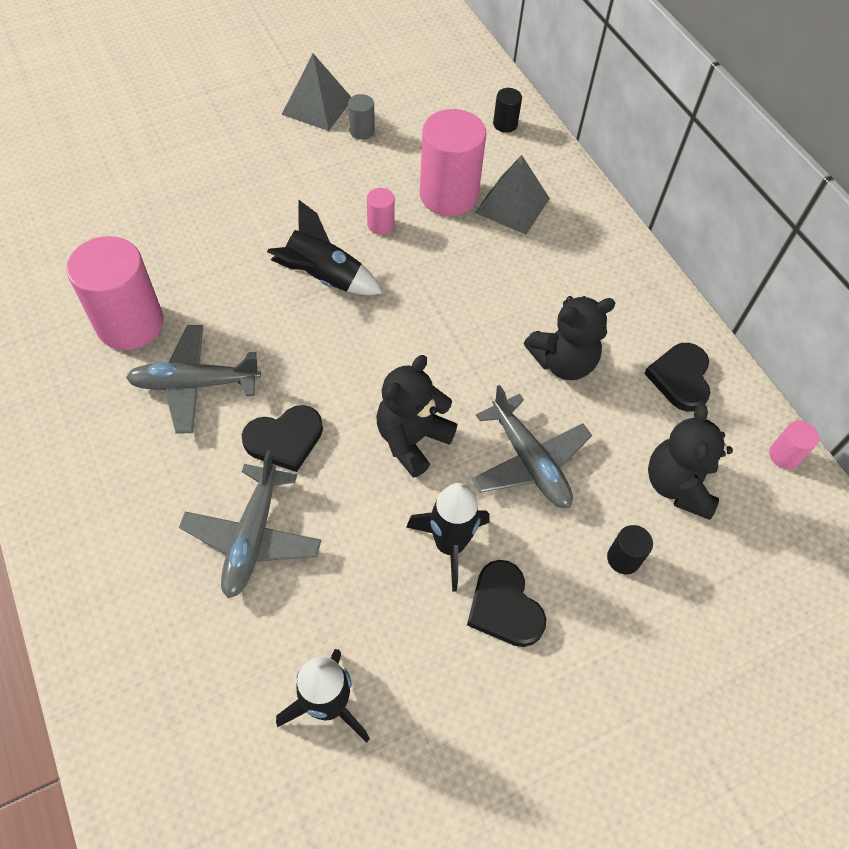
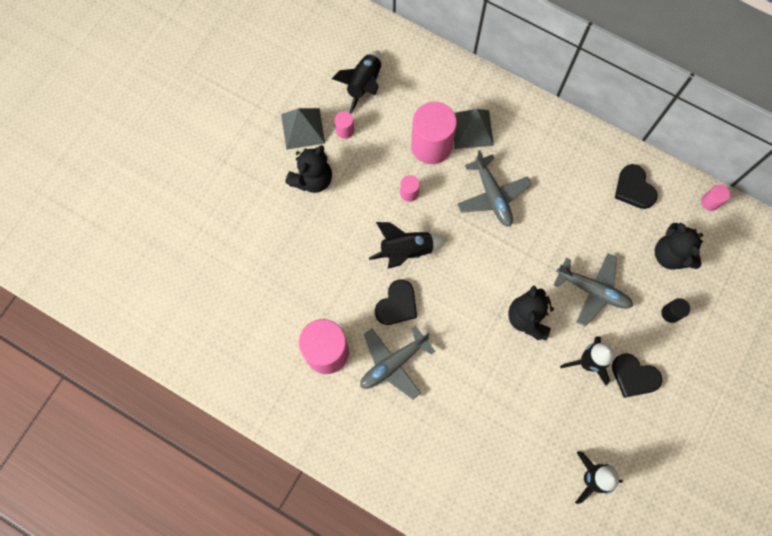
camera: 30 degrees left, 15 degrees up
grey plane [179,450,321,598] -> grey plane moved to [457,150,532,227]
black heart [242,405,323,472] -> black heart moved to [375,279,417,325]
grey cylinder [348,94,375,140] -> pink cylinder [335,111,354,139]
black cylinder [493,88,522,133] -> none
black teddy bear [524,296,616,380] -> black teddy bear moved to [285,145,332,193]
none -> black rocket [332,51,382,114]

